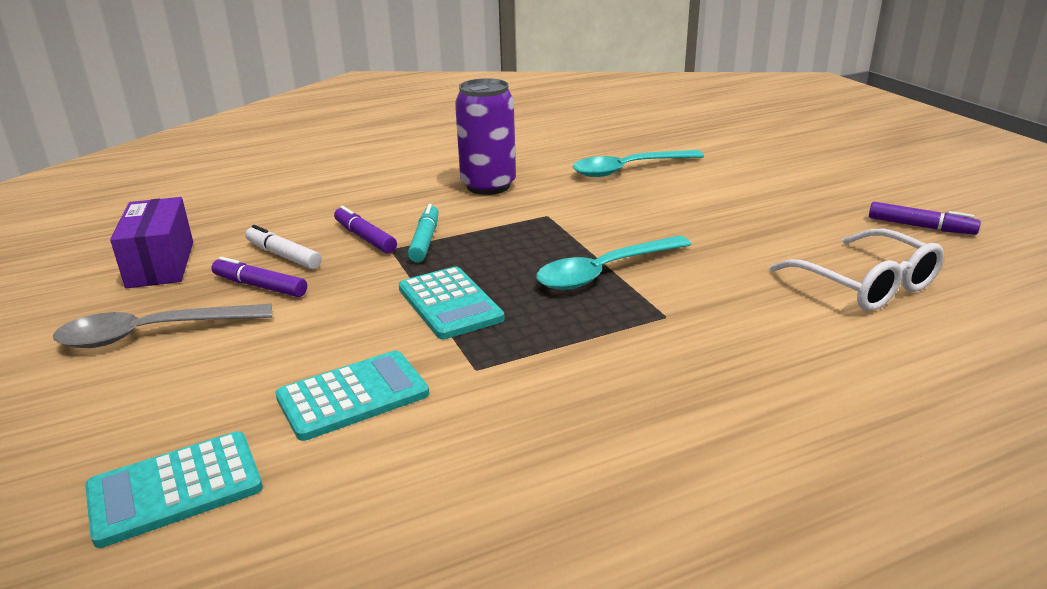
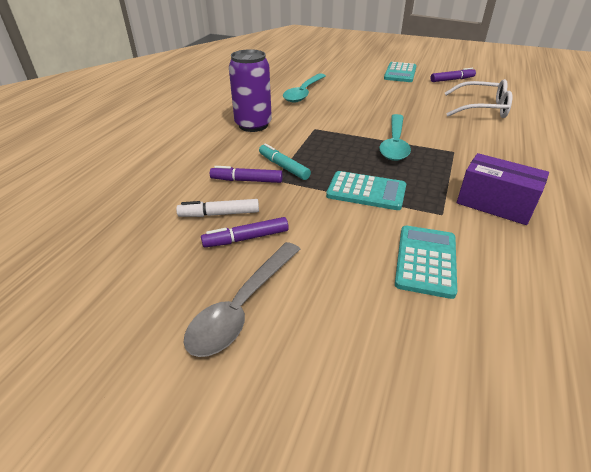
camera: 45 degrees left, 10 degrees up
turquoise calculator [85,431,263,548] -> turquoise calculator moved to [384,62,417,82]
purple box [110,197,193,288] -> purple box moved to [457,153,549,225]

